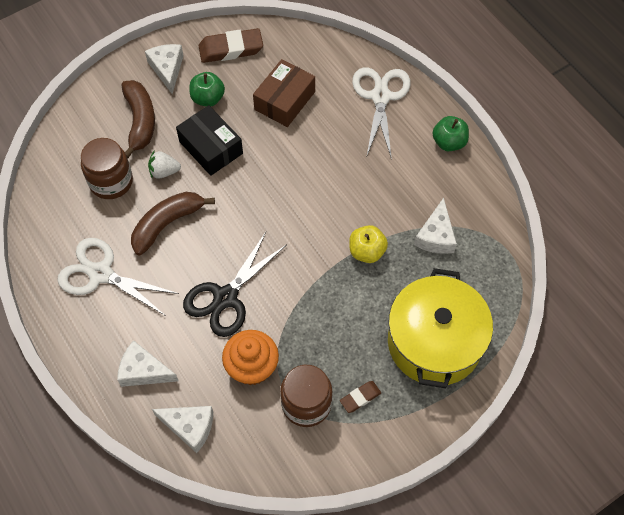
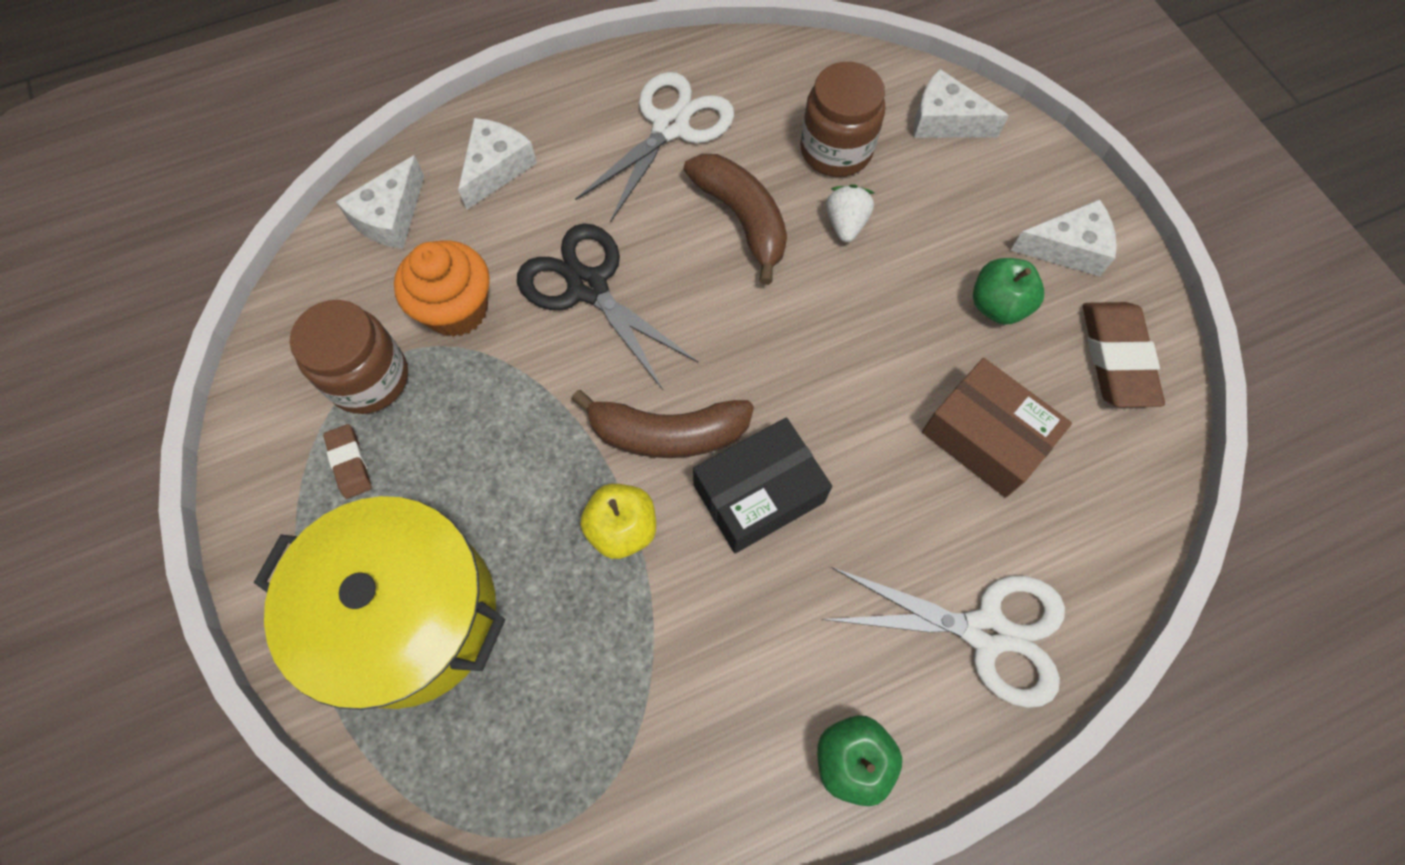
camera: 100 degrees right, 5 degrees up
brown banana [122,80,155,159] -> brown banana moved to [571,390,754,458]
black box [176,105,243,176] -> black box moved to [693,417,832,553]
white cheese [414,198,457,254] -> white cheese moved to [914,69,1009,138]

